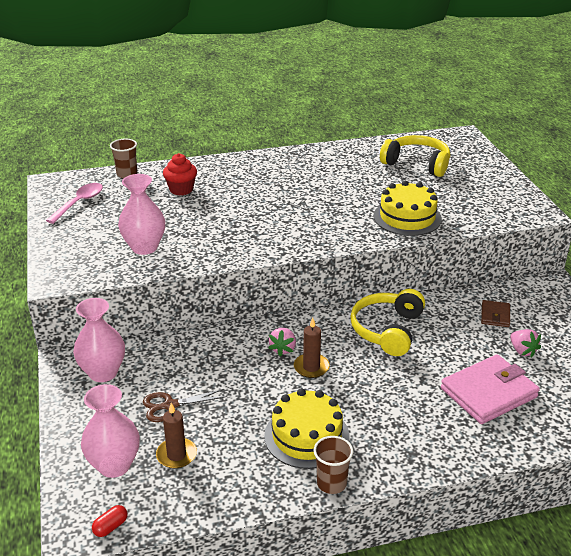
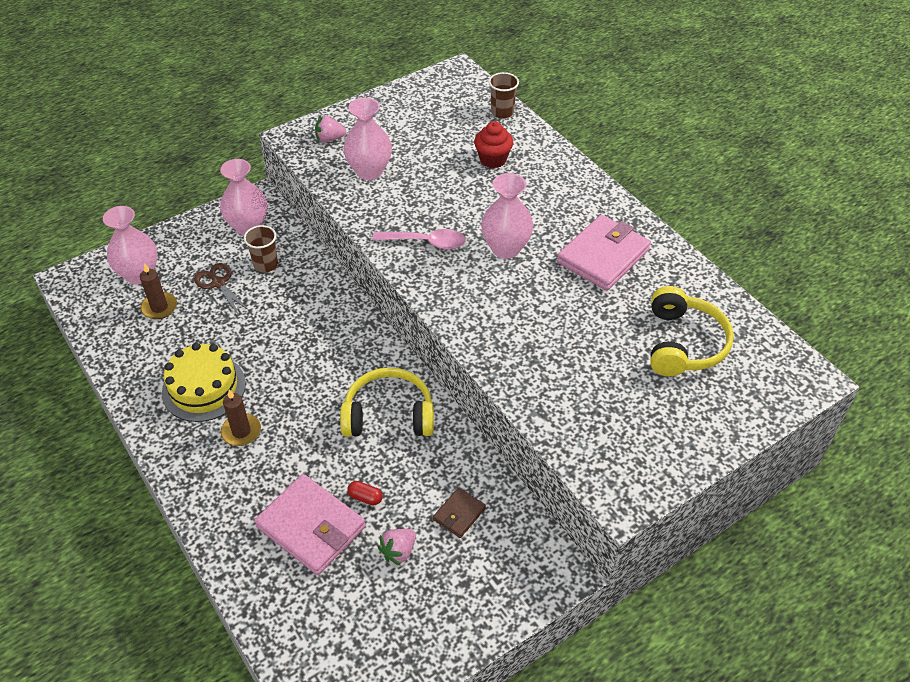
camera: 70 degrees right, 15 degrees up
pink spoon [46,183,103,224] -> pink spoon moved to [373,229,466,249]
red capsule [92,505,128,537] -> red capsule moved to [347,481,383,506]
pink strawberry [269,328,296,357] -> pink strawberry moved to [315,116,346,143]
brown candle [294,318,330,378] -> brown candle moved to [221,389,261,446]
brown cup [314,436,353,494] -> brown cup moved to [244,225,278,272]
yellow cake [373,181,442,236] -> none
brown wallet [481,300,510,327] -> brown wallet turned 45 degrees counterclockwise [433,487,486,538]
none -> pink vase [481,173,533,259]
none -> pink wallet [557,215,651,291]

